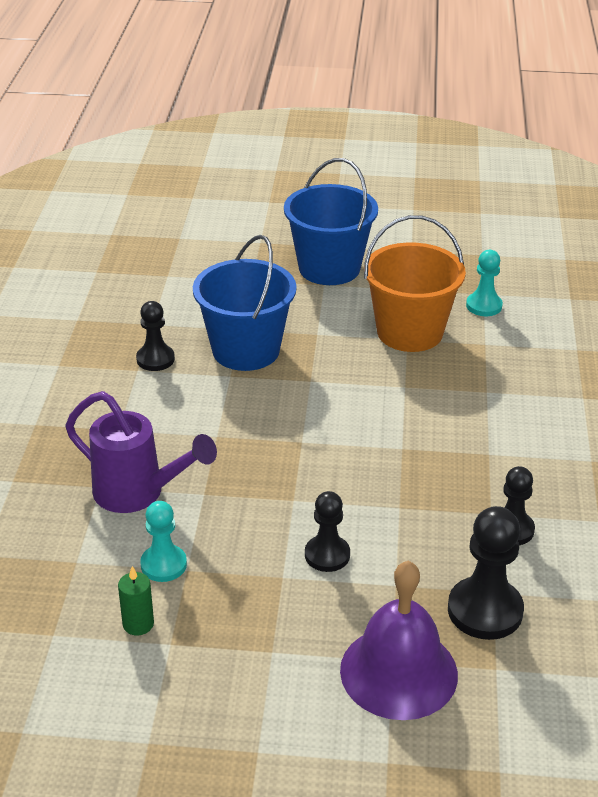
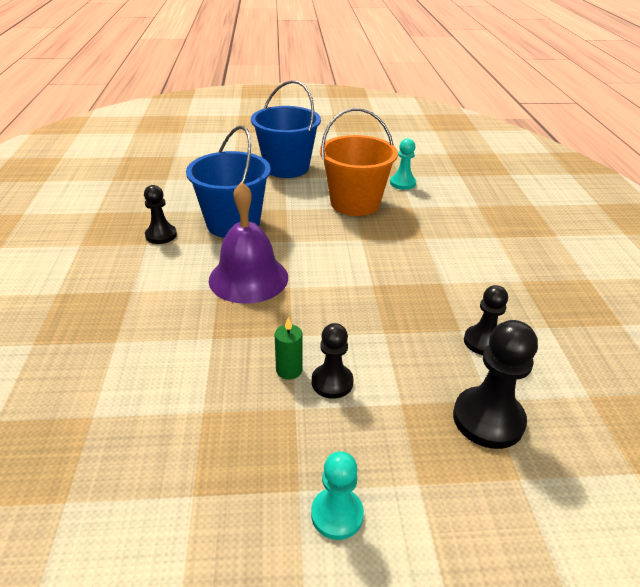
camera: 10 degrees left, 0 degrees up
purple watering can [65,391,217,513] -> none
green candle [118,566,154,635] -> green candle moved to [274,317,303,380]
turquoise pawn [140,501,187,582] -> turquoise pawn moved to [311,451,364,540]
purple bell [340,561,458,720] -> purple bell moved to [209,182,288,304]

